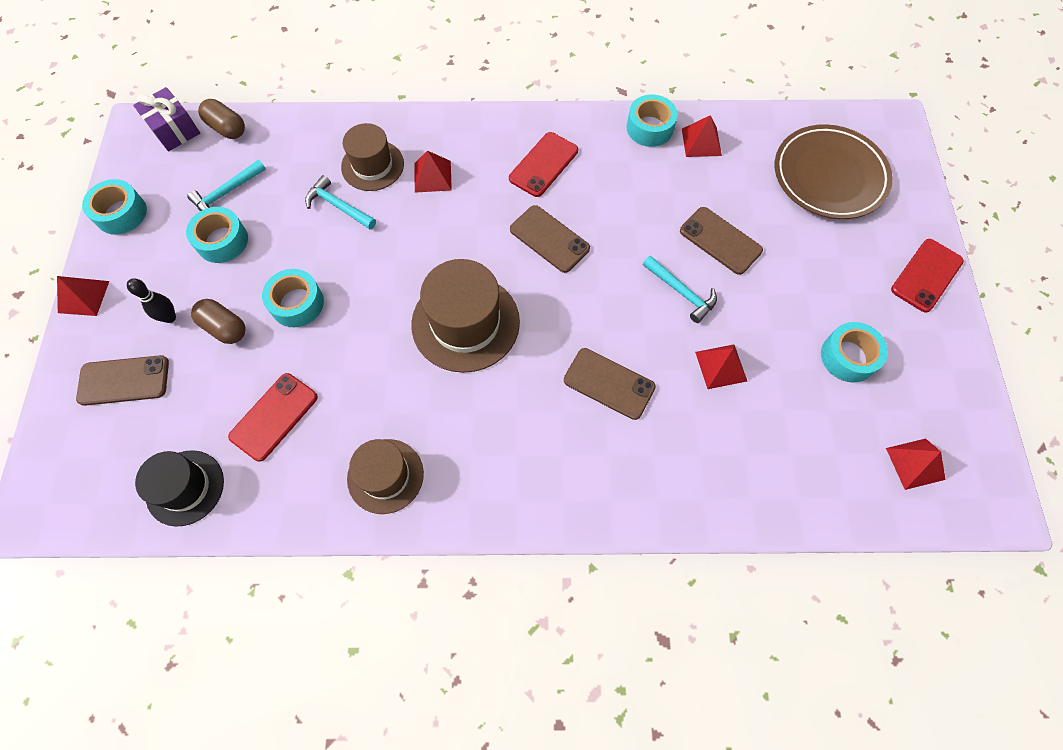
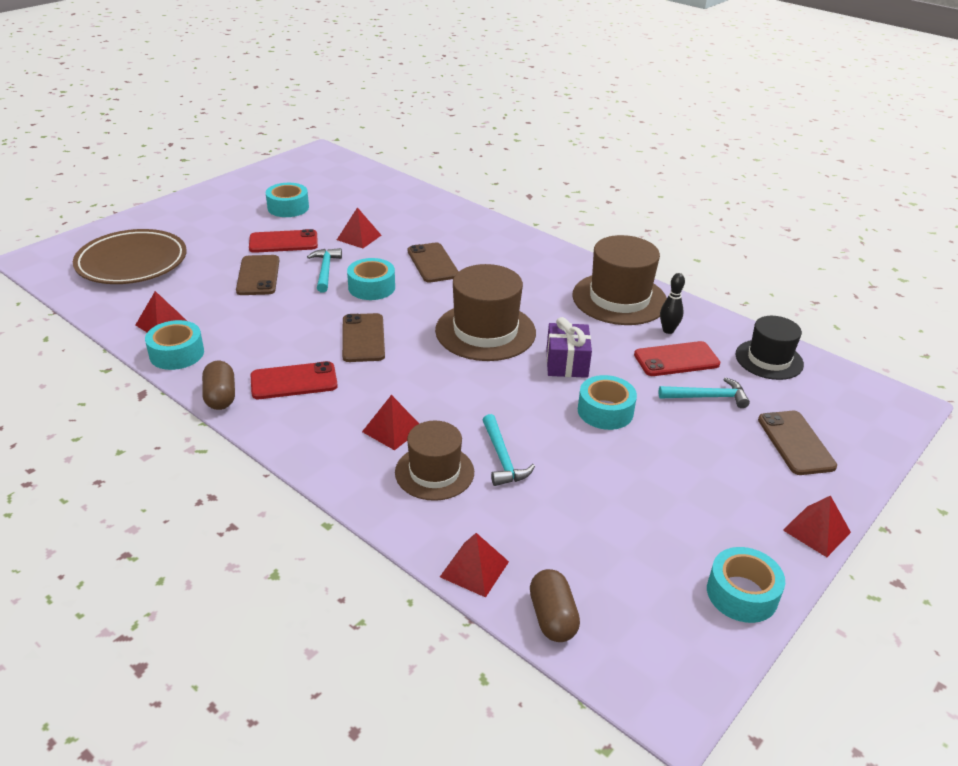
camera: 140 degrees left, 30 degrees down
brown phone [76,355,169,406] -> brown phone turned 45 degrees clockwise [758,411,837,475]
black bowling pin [127,278,176,323] -> black bowling pin moved to [660,273,685,334]
purple gift [133,87,200,151] -> purple gift moved to [546,317,592,378]
turquoise tape [186,207,248,263] -> turquoise tape moved to [347,258,395,300]
turquoise hammer [187,160,266,211] -> turquoise hammer moved to [659,377,750,408]
brown capsule [191,299,245,344] -> brown capsule moved to [202,361,235,410]
brown hat [347,439,424,514] -> brown hat [572,235,667,325], size x1.56
red pyramid [886,439,946,490] -> red pyramid moved to [440,533,509,598]
red phone [891,239,964,313] -> red phone moved to [249,229,318,253]

